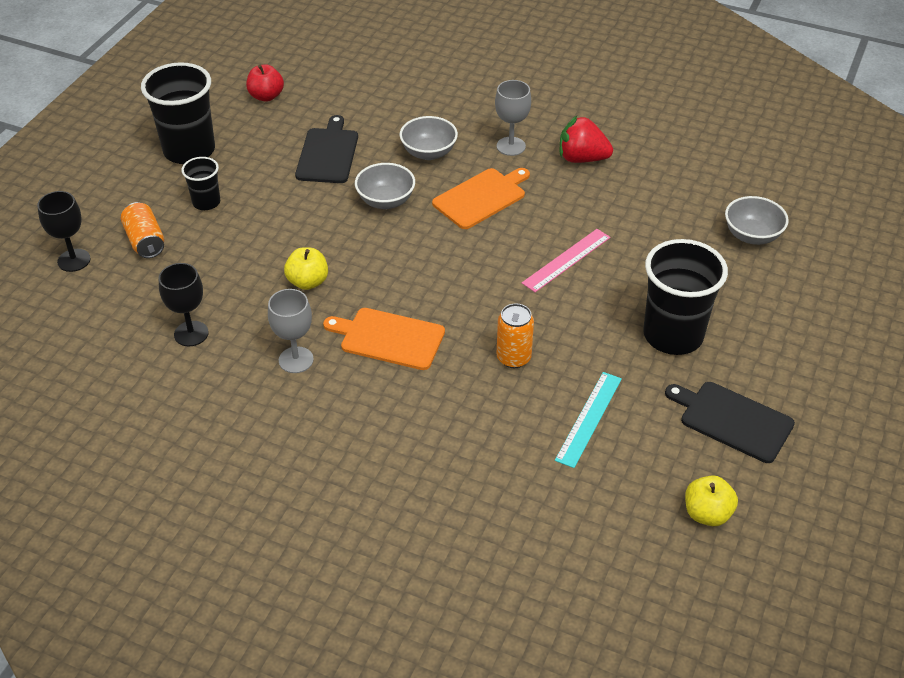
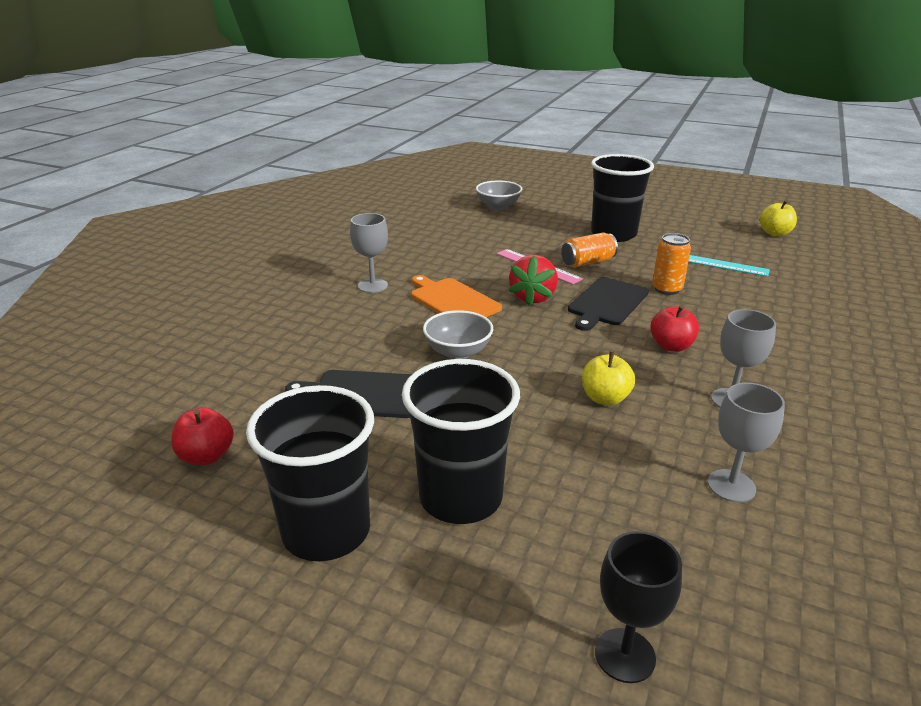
camera: 90 degrees left, 15 degrees down
orange can [121,202,164,258] -> orange can moved to [561,232,618,268]
black goblet [159,263,209,346] -> grey goblet [708,383,785,503]
black cup [181,157,220,210] -> black cup [402,359,520,524], size x1.94
orange cutting board [323,308,445,370] -> red apple [650,305,699,352]
grey bowl [399,116,458,160] -> none
red strawberry [560,116,613,163] -> red strawberry moved to [509,255,558,306]
black cutting board [665,382,795,463] -> black cutting board moved to [568,277,649,331]

